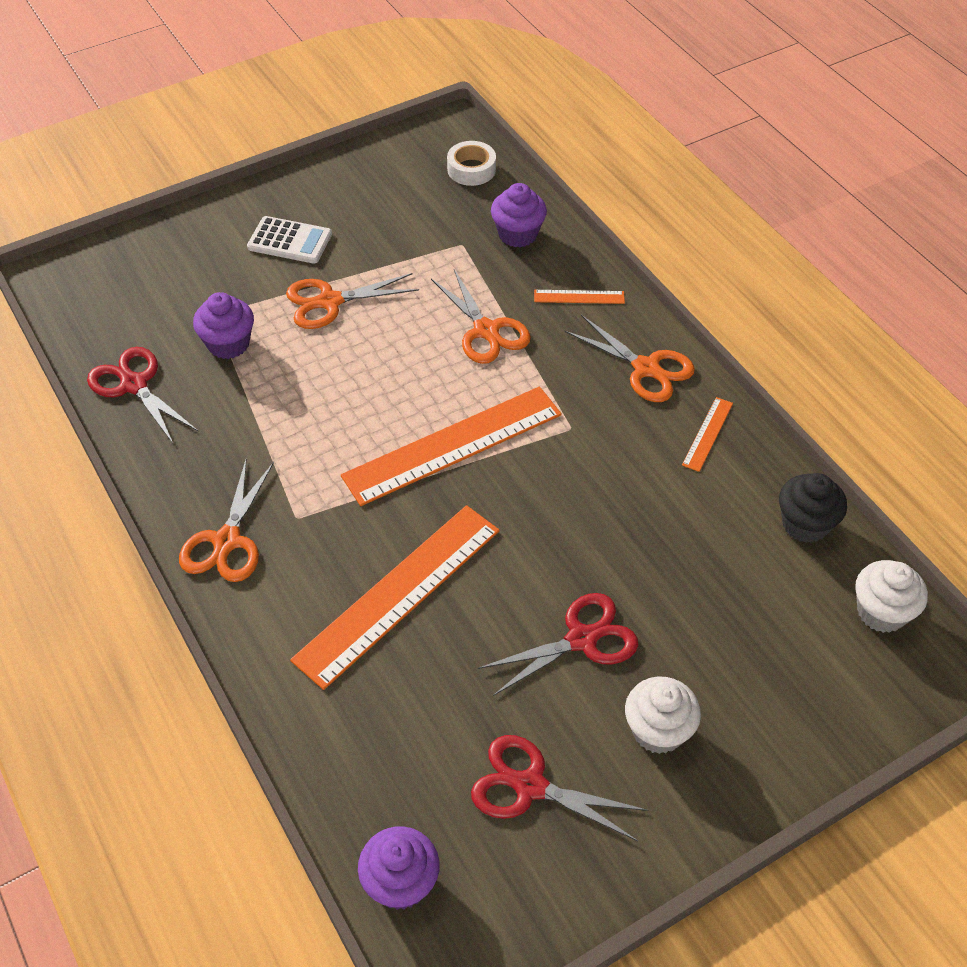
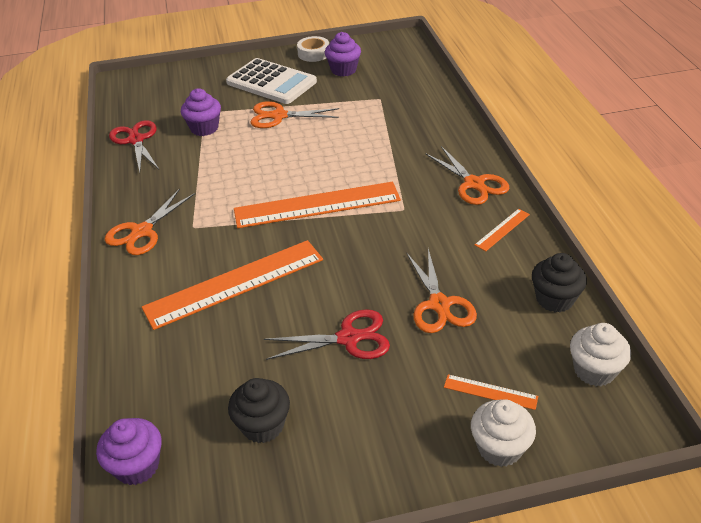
camera: 20 degrees right, 10 degrees down
white calculator [247,216,332,264] -> white calculator [226,58,317,104], size x1.61
orange scissors [431,269,531,364] -> orange scissors moved to [406,249,477,333]
white tape [447,141,496,186] -> white tape moved to [297,36,329,62]
red scissors [471,735,648,841] -> black cupcake [228,378,290,443]
purple cupcake [491,183,547,247] -> purple cupcake moved to [325,32,361,76]
orange ruler [534,290,625,304] -> orange ruler moved to [444,374,538,410]
white cupcake [625,676,701,754] -> white cupcake moved to [471,399,536,467]

